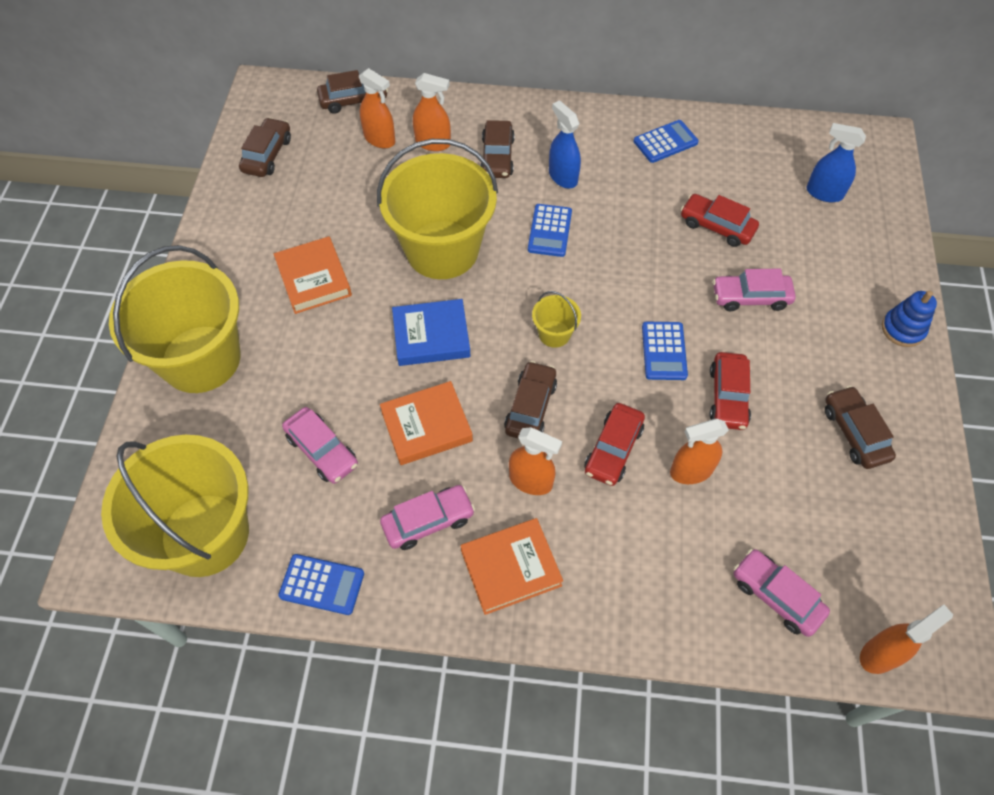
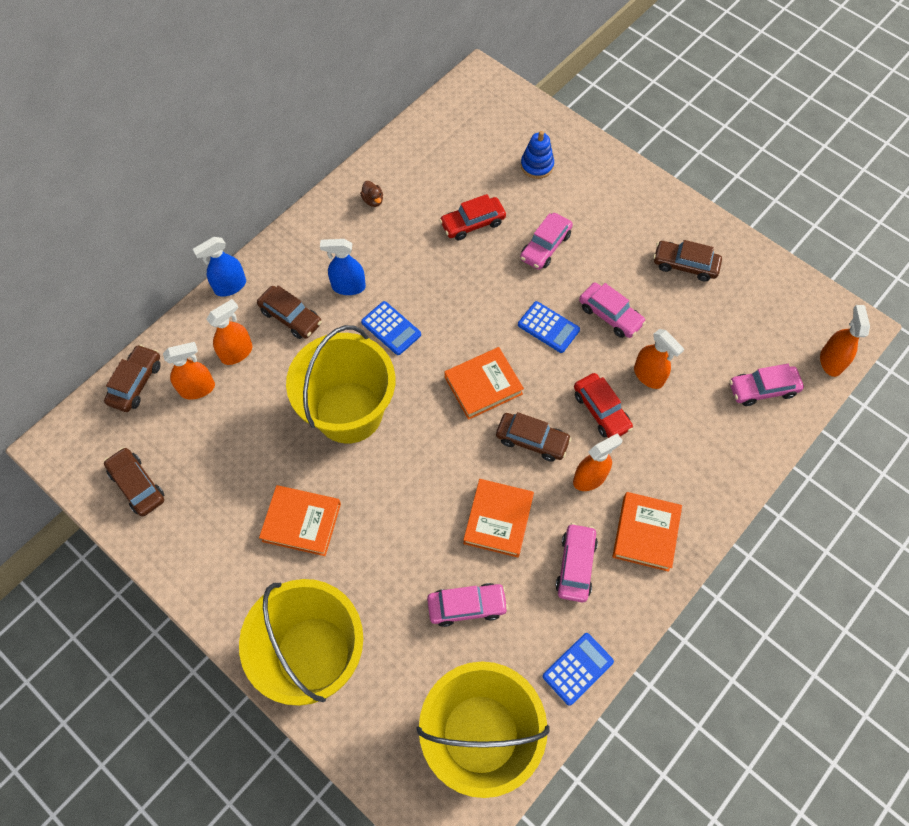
camera: 55 degrees left, 5 degrees up
blue book [392,299,471,366] -> none
brown car [504,361,557,439] -> brown car turned 150 degrees clockwise [496,412,572,462]
yellow bucket [532,291,581,348] -> orange book [445,347,524,420]
blue calculator [634,120,699,163] -> brown duck [360,181,383,207]
orange spray bottle [670,418,729,484] -> orange spray bottle turned 60 degrees counterclockwise [634,329,684,389]
red car [710,352,751,430] -> pink car [579,283,646,338]
blue spray bottle [807,123,866,202] -> blue spray bottle moved to [192,237,246,297]
blue stacking toy [882,291,937,347] -> blue stacking toy moved to [521,131,554,179]

